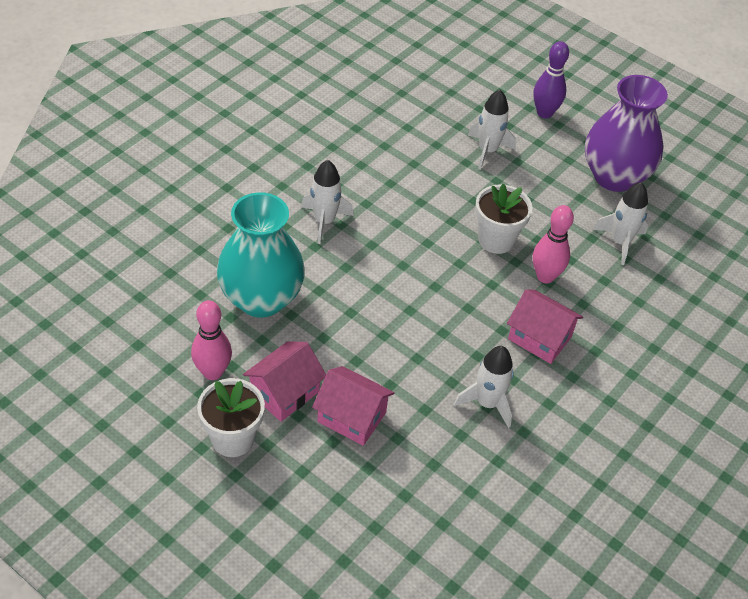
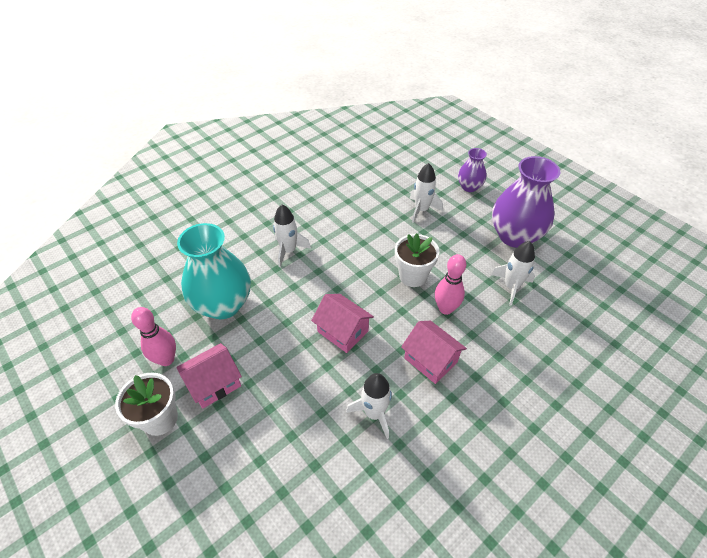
camera: 15 degrees right, 0 degrees up
pink house [312,366,394,446] -> pink house moved to [311,294,374,353]
purple bowling pin [533,41,569,119] -> purple vase [458,148,487,192]

